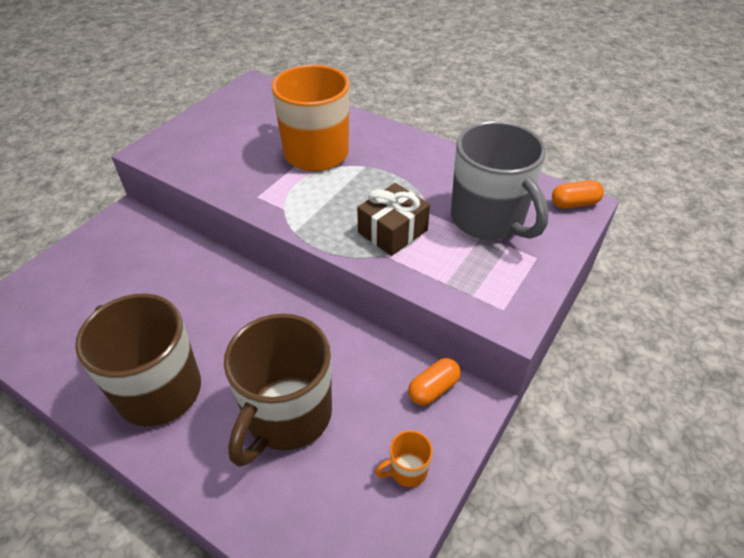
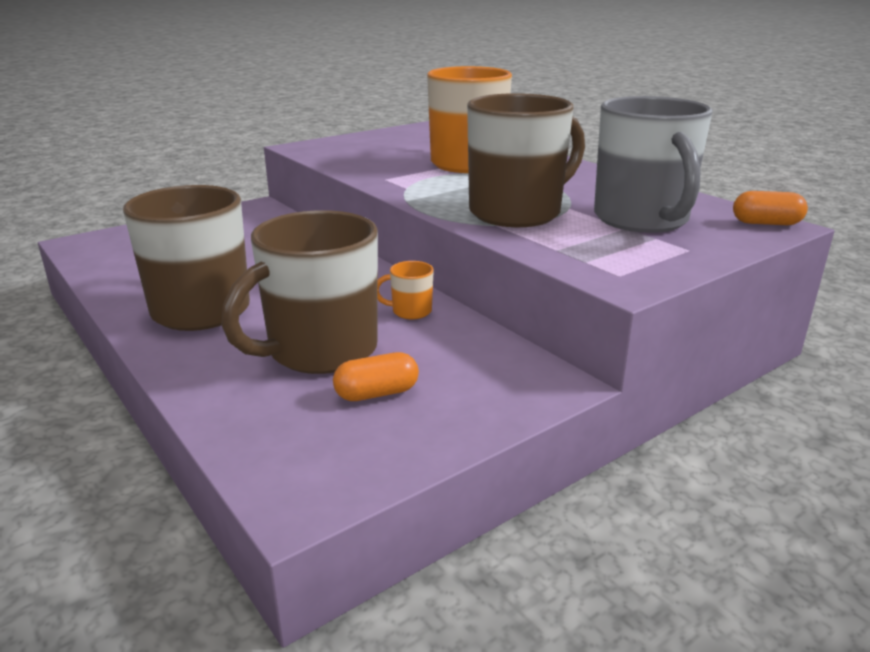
camera: 20 degrees right, 20 degrees down
brown gift [357,183,430,256] -> brown mug [467,93,585,227]
orange mug [375,430,433,487] -> orange mug moved to [378,261,434,319]
orange capsule [408,358,461,406] -> orange capsule moved to [333,352,419,401]

